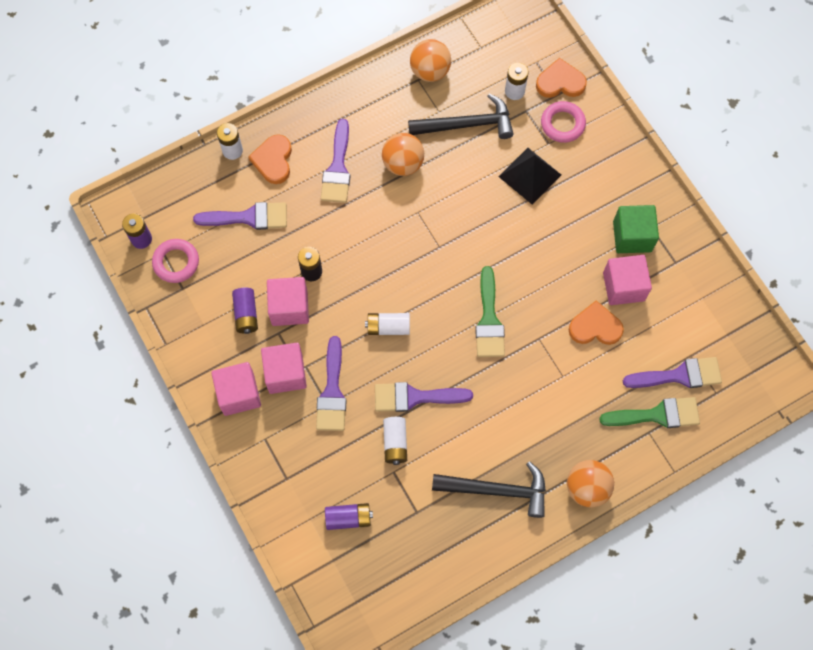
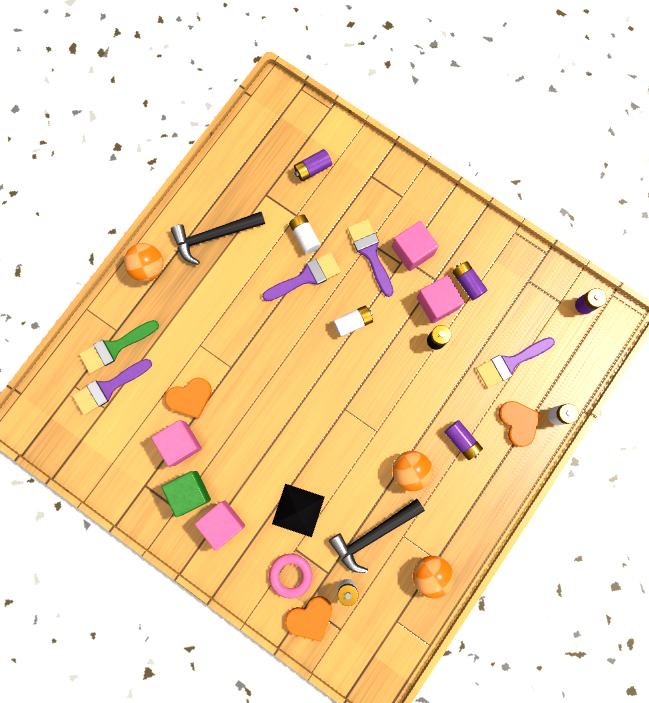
camera: 155 degrees right, 10 degrees up
pink ring [152,239,199,283] -> none
pink cube [211,362,261,416] -> pink cube moved to [195,501,245,551]
purple brush [321,119,351,203] -> purple battery [444,420,483,460]
green brush [475,266,505,357] -> none

